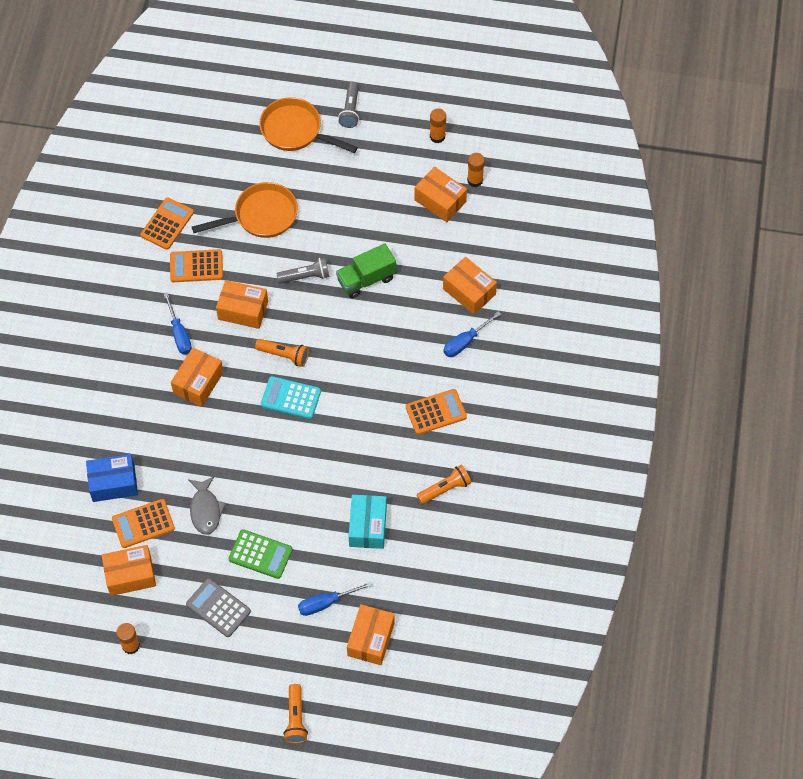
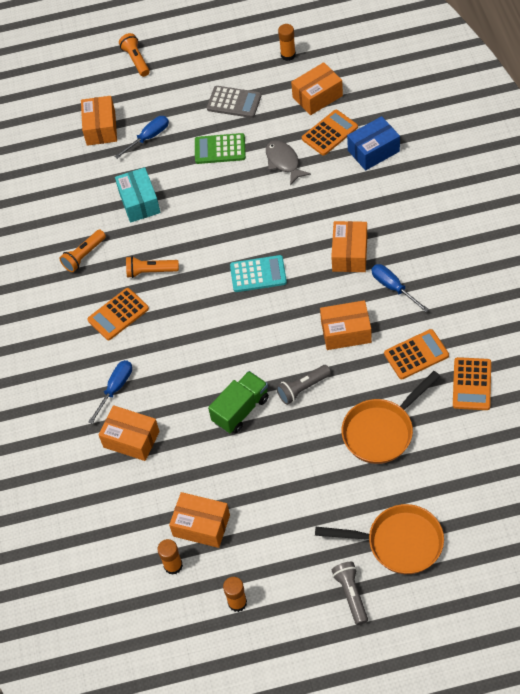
camera: 165 degrees right, 5 degrees down
orange flashlight [255,339,309,367] -> orange flashlight moved to [126,256,179,278]

